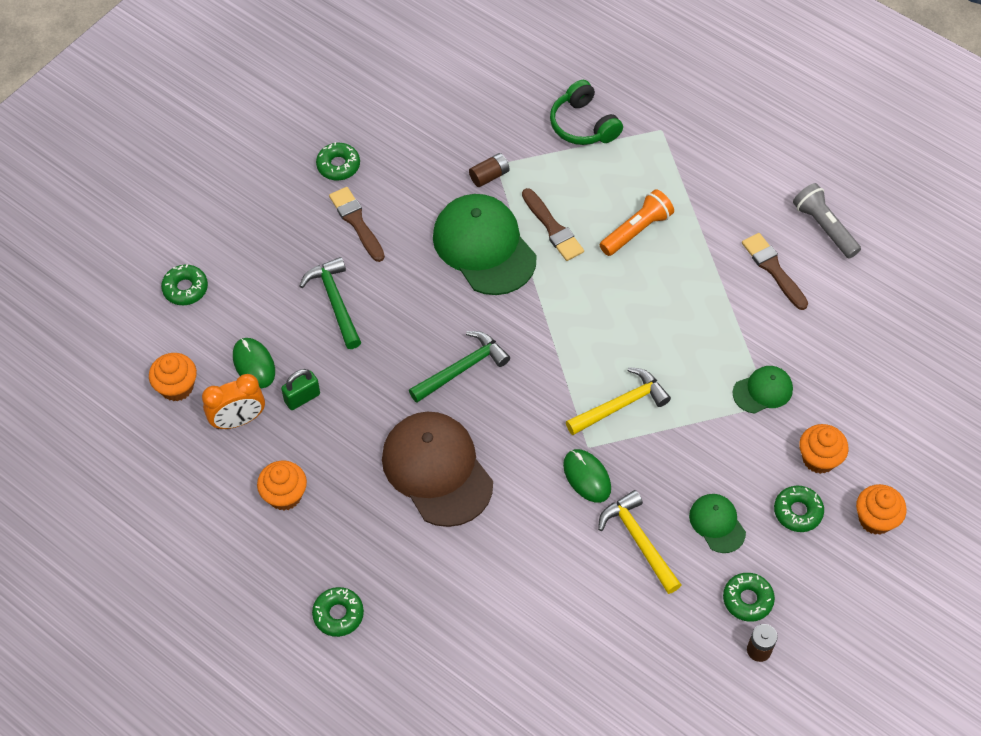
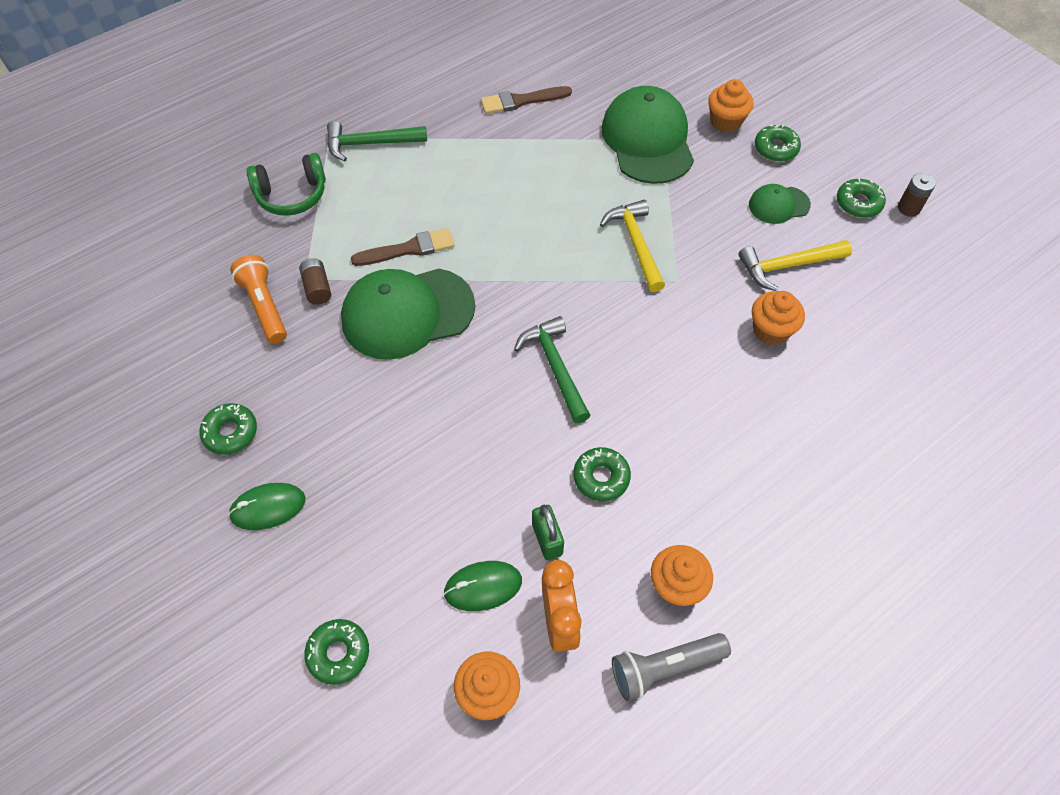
camera: 75 degrees left, 0 degrees up
green hammer [300,257,361,349] -> green hammer moved to [327,121,427,161]
green donut [312,587,364,637] -> green donut moved to [573,447,631,501]
brown brush [329,187,385,262] -> none
brown cap [382,412,493,527] -> none
green mouse [563,449,611,503] -> green mouse moved to [228,483,305,530]
orange flashlight [600,189,674,256] -> orange flashlight moved to [230,255,287,344]
green cap [733,366,793,414] -> green cap [601,86,694,184], size x2.01
grey flashlight [793,183,861,258] -> grey flashlight moved to [612,633,731,701]
orange cupcake [856,484,907,535] -> orange cupcake moved to [752,291,805,345]

